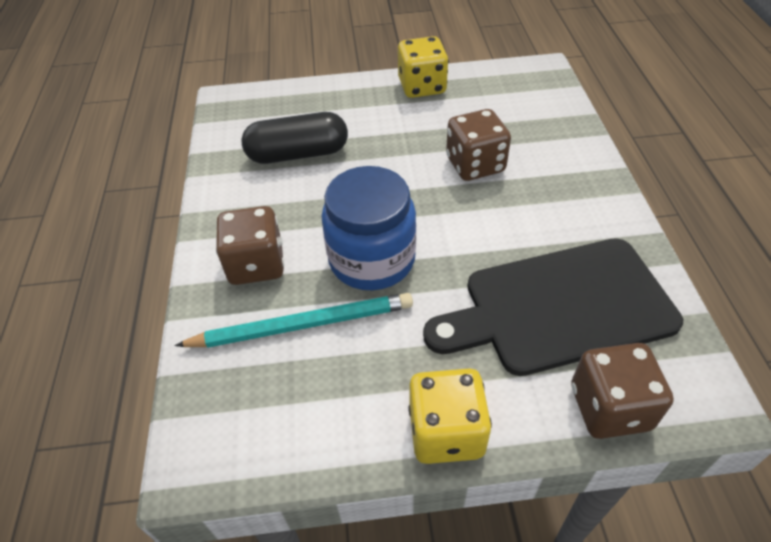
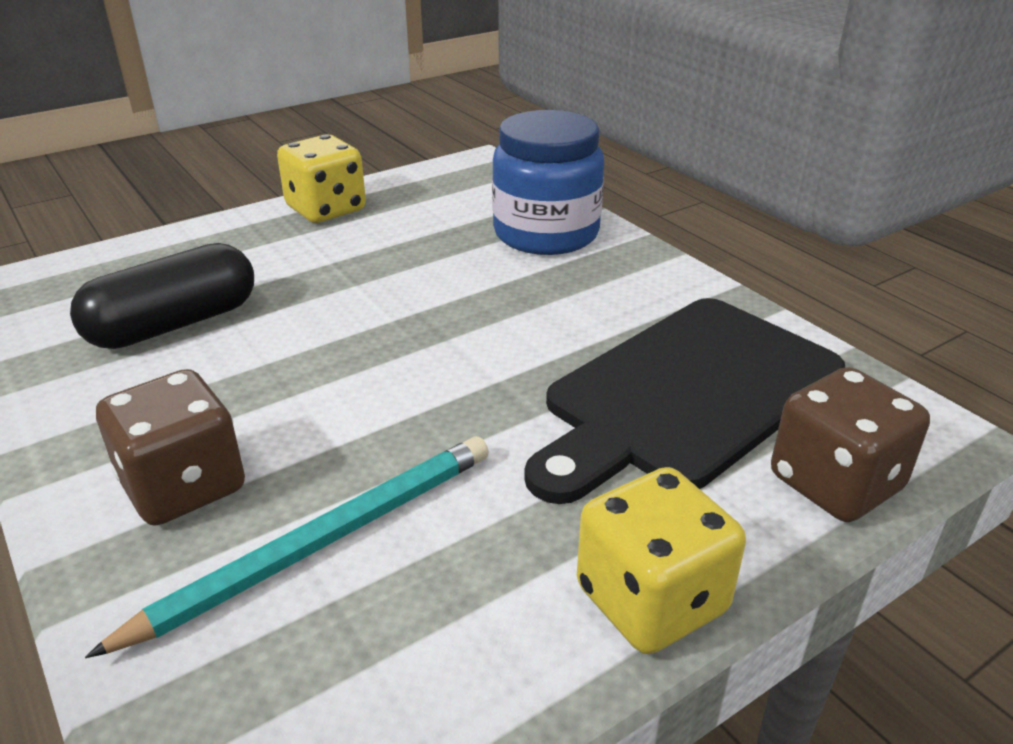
camera: 30 degrees left, 15 degrees down
blue jar [322,166,416,290] -> blue jar moved to [492,110,604,255]
brown dice [446,109,511,181] -> none

